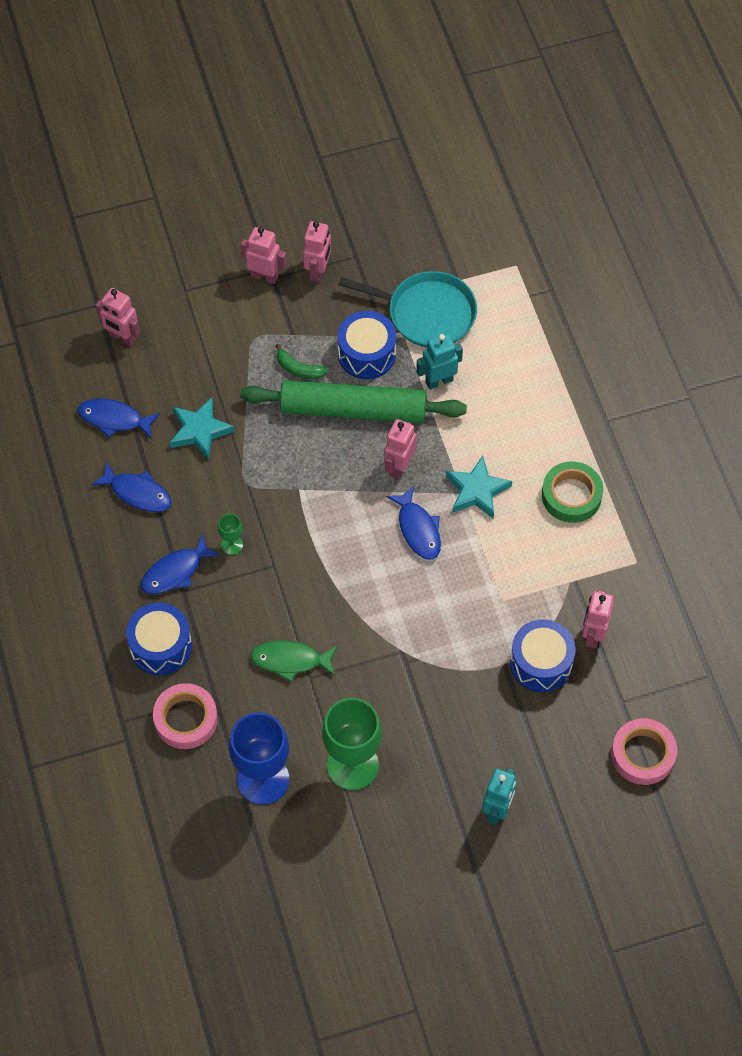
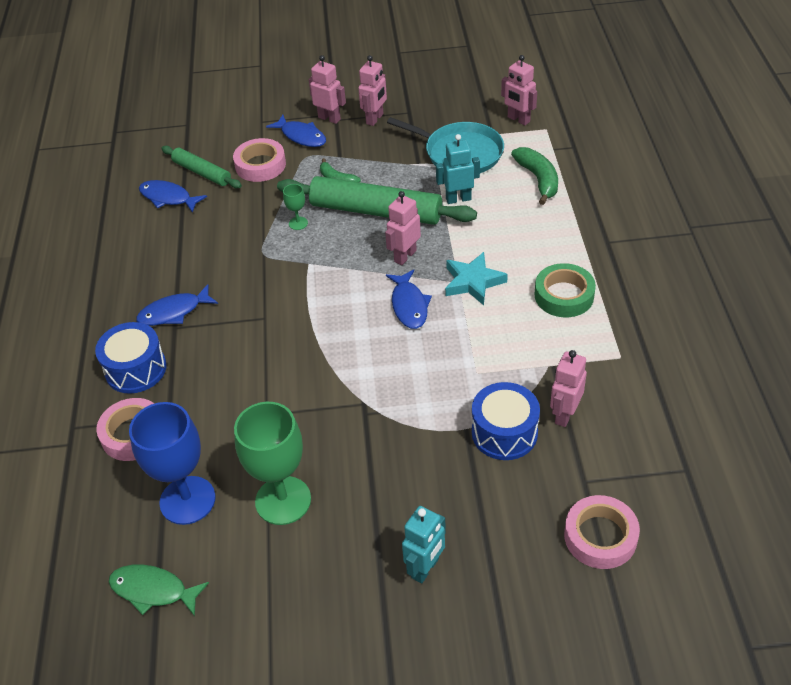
camera: 15 degrees right, 15 degrees down
blue fish [91,462,172,512] -> blue fish moved to [266,115,326,147]
pink robot [95,288,140,346] -> pink robot moved to [501,55,537,125]
turquoise star [170,398,235,460] -> none
green goblet [218,514,243,555] -> green goblet moved to [283,184,308,230]
green fish [250,640,337,682] -> green fish moved to [109,565,209,616]
blue drum [337,311,396,379] -> none
none -> green rolling pin [161,146,242,189]
none -> pink tape [233,138,286,182]
none -> green banana [511,147,558,205]

